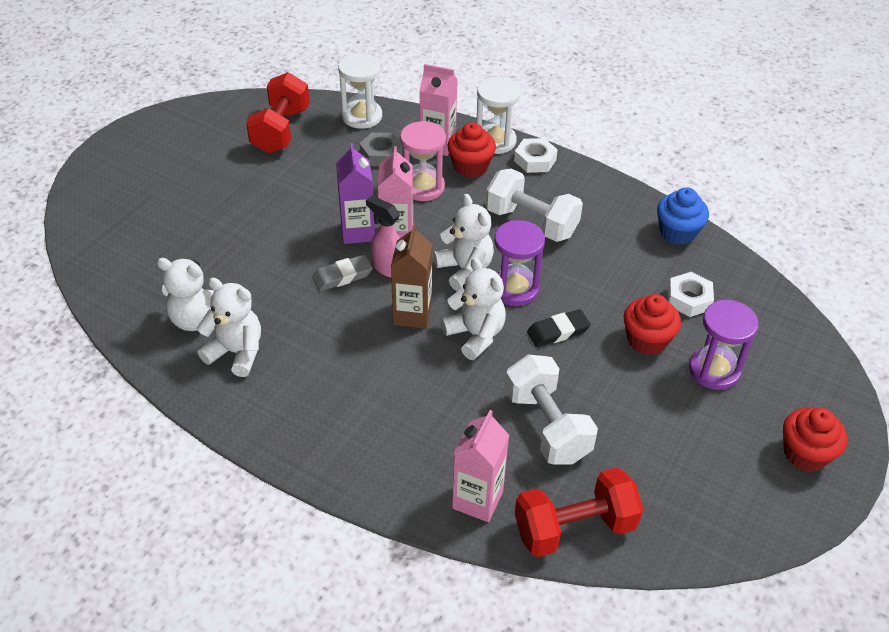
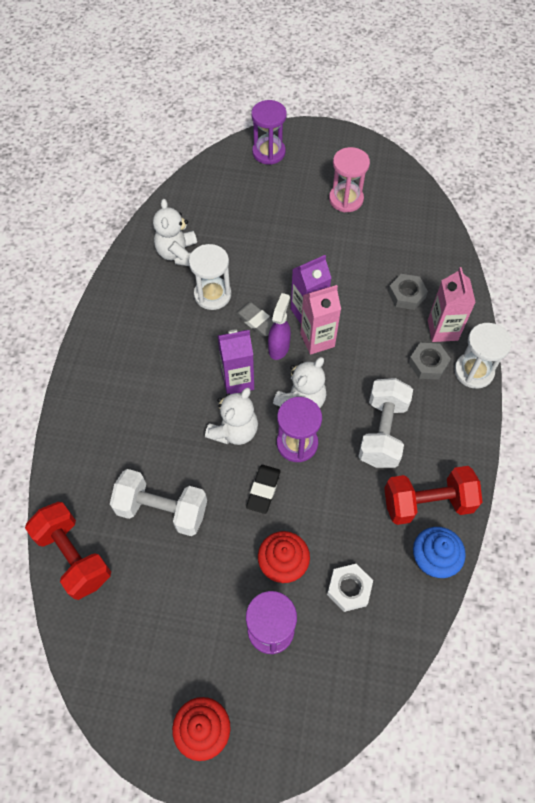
camera: 70 degrees right, 15 degrees up
white teddy bear [197,278,261,377] -> none
red dumbbell [246,72,310,153] -> red dumbbell moved to [384,466,483,525]
white hourglass [338,53,382,129] -> white hourglass moved to [189,244,231,310]
pink spray bottle [366,195,400,277] -> purple spray bottle [268,293,291,360]
brown carton [391,224,433,329] -> purple carton [218,330,254,394]
pink hourglass [400,121,446,201] -> pink hourglass moved to [329,147,370,212]
red cupcake [447,122,496,178] -> grey nut [409,343,451,380]
pink carton [452,410,509,522] -> none
white dumbbell [505,355,598,465] -> white dumbbell turned 60 degrees clockwise [110,469,207,536]
white nut [514,138,558,173] -> none
black eraser [527,309,591,347] -> black eraser turned 60 degrees clockwise [246,465,281,514]
none -> purple hourglass [251,100,287,165]

